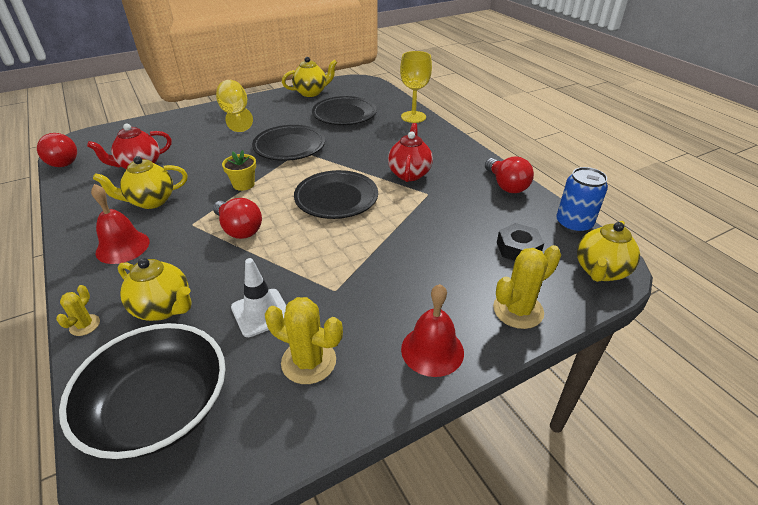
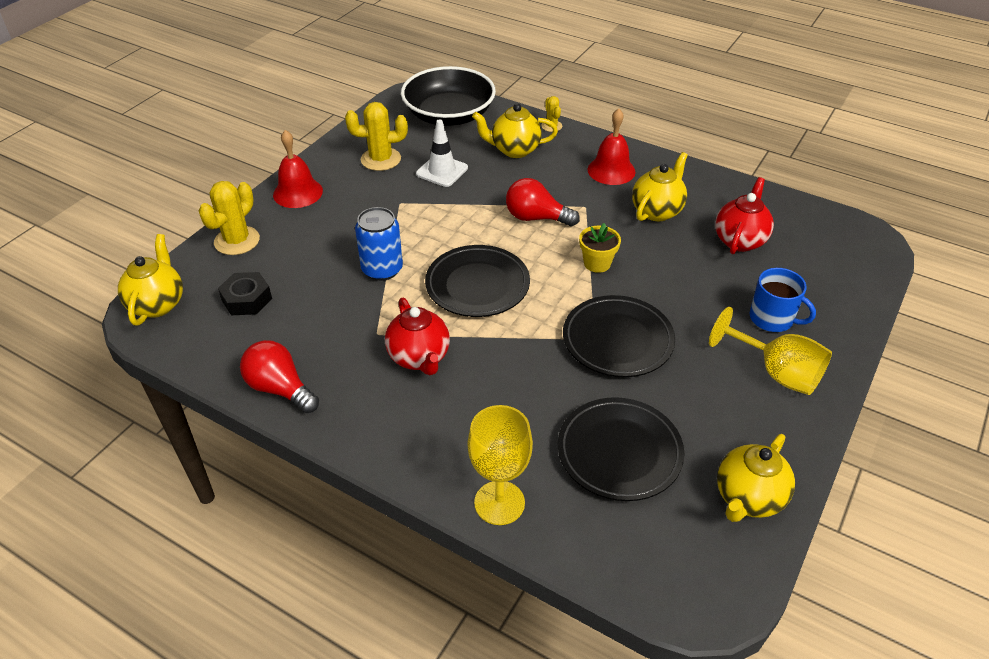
camera: 150 degrees right, 5 degrees up
red light bulb [37,133,77,167] -> none
blue can [556,167,608,233] -> blue can moved to [355,207,403,281]
none -> blue mug [749,268,816,332]

